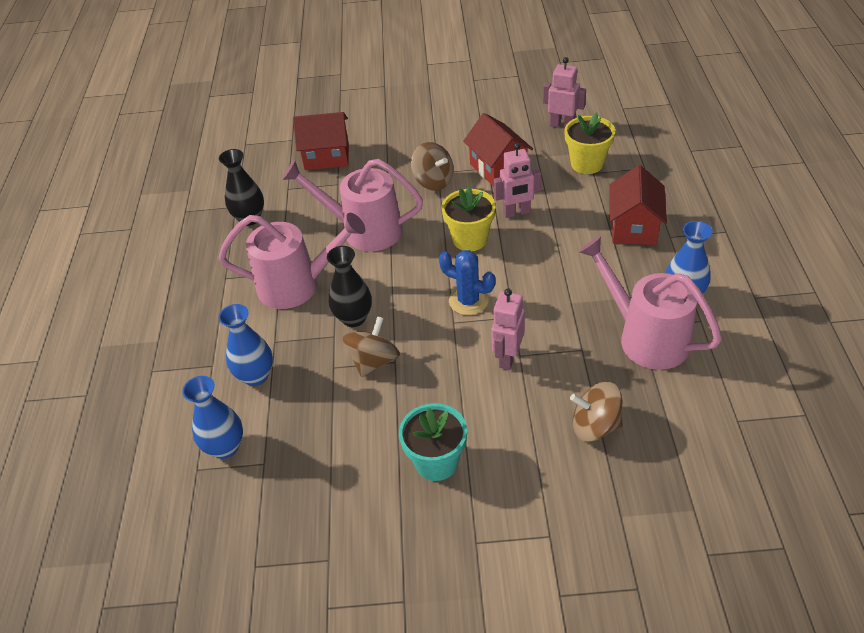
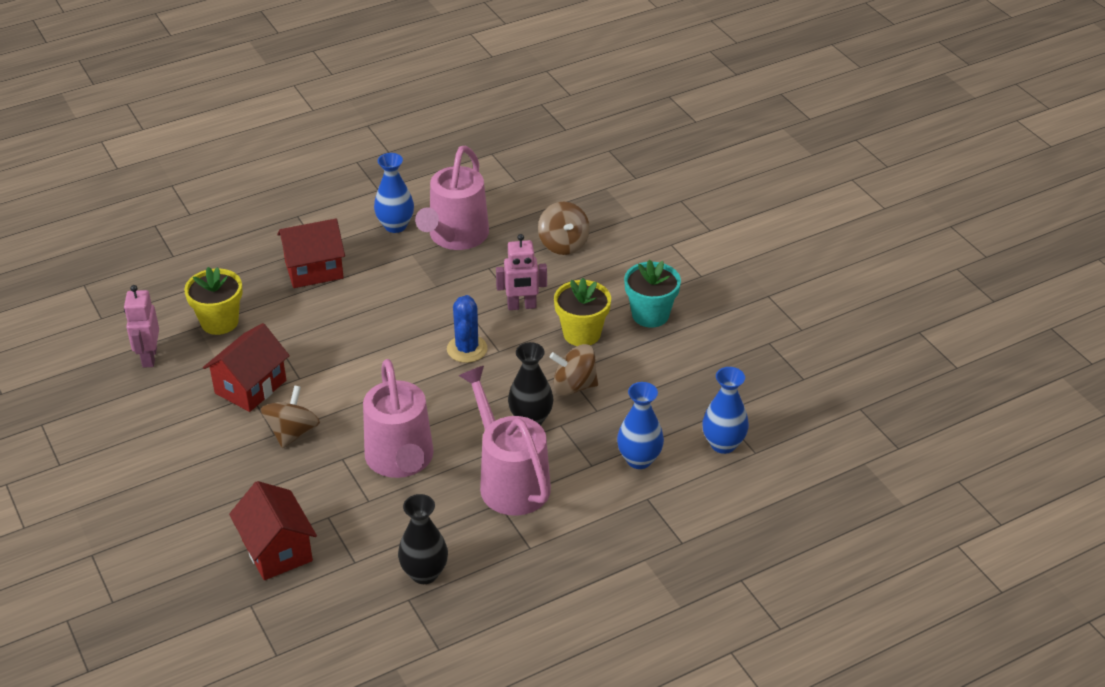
camera: 120 degrees left, 5 degrees down
yellow flower pot [441,187,496,251] -> yellow flower pot moved to [554,278,611,346]
pink robot [494,143,541,218] -> none

